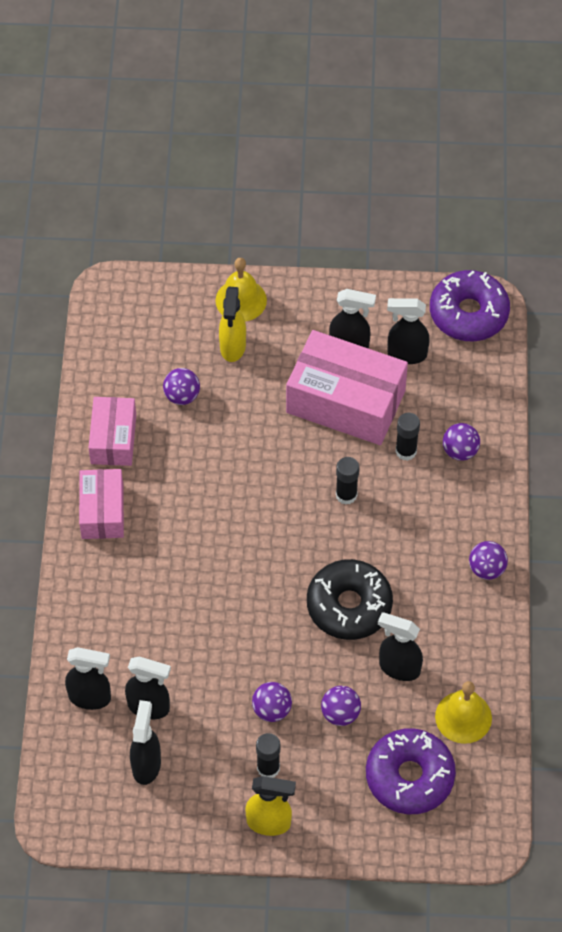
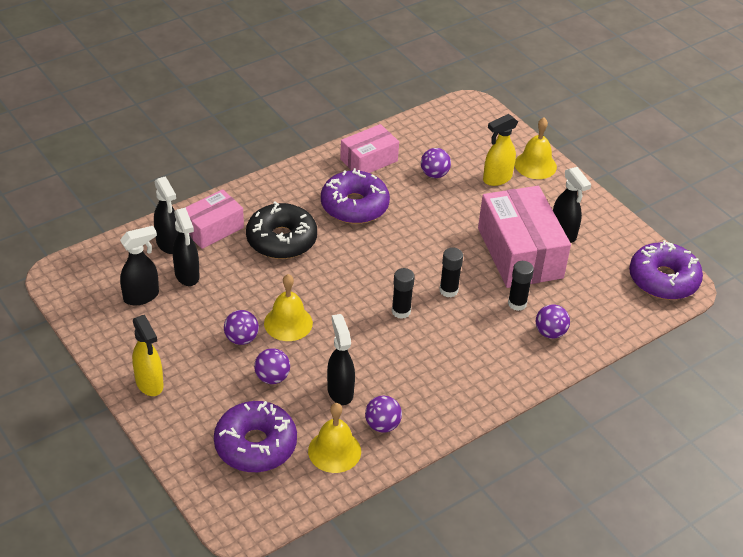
camera: 50 degrees right, 15 degrees down
pink box [79,469,124,539] -> pink box moved to [185,189,244,249]
black glue stick [256,733,280,778] -> black glue stick moved to [392,268,415,319]
black donut [307,559,393,640] -> black donut moved to [246,201,317,259]
black spray bottle [387,298,430,364] -> none
purple ball [469,541,508,580] -> purple ball moved to [365,395,402,433]
none -> yellow bell [264,274,313,341]
none -> purple donut [321,168,390,224]

